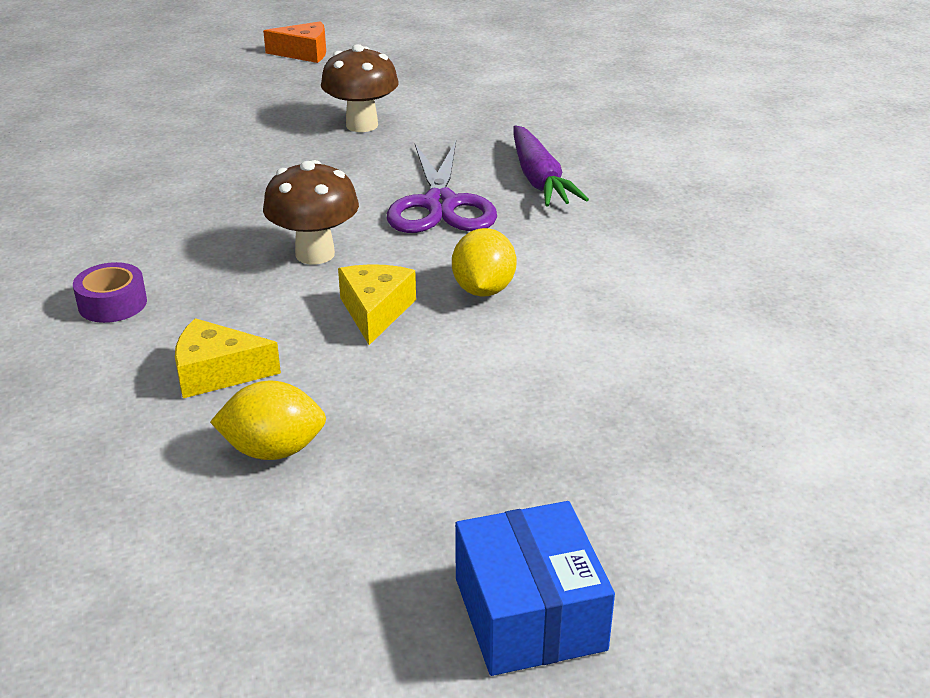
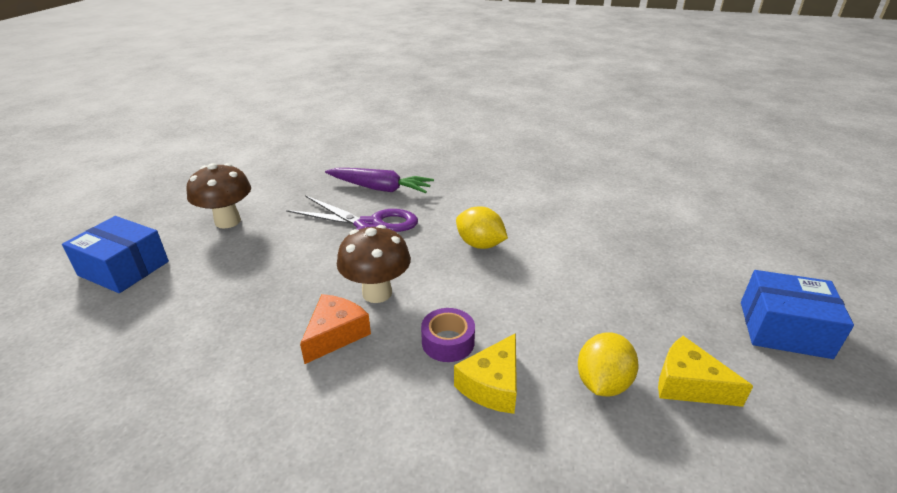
camera: 60 degrees left, 0 degrees up
purple tape [73,262,147,323] -> purple tape moved to [421,308,475,362]
orange cheese [263,21,326,63] -> orange cheese moved to [300,294,371,364]
yellow cheese [338,264,416,345] -> yellow cheese moved to [658,336,753,407]
none -> blue box [62,216,169,293]

